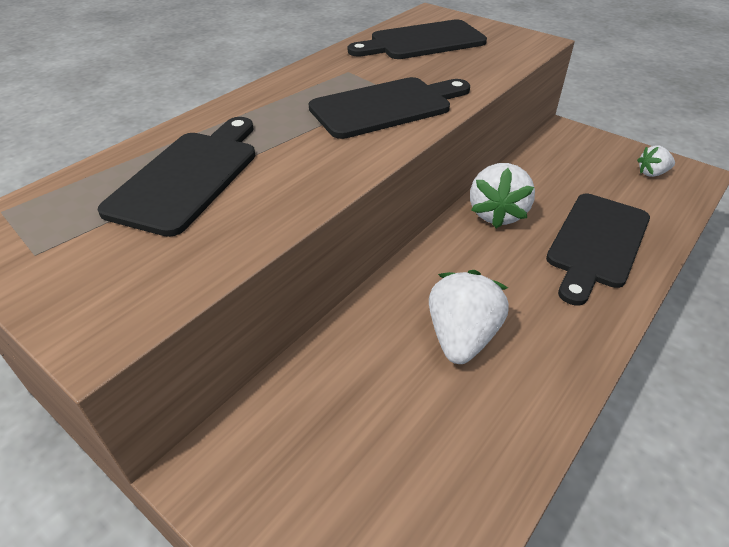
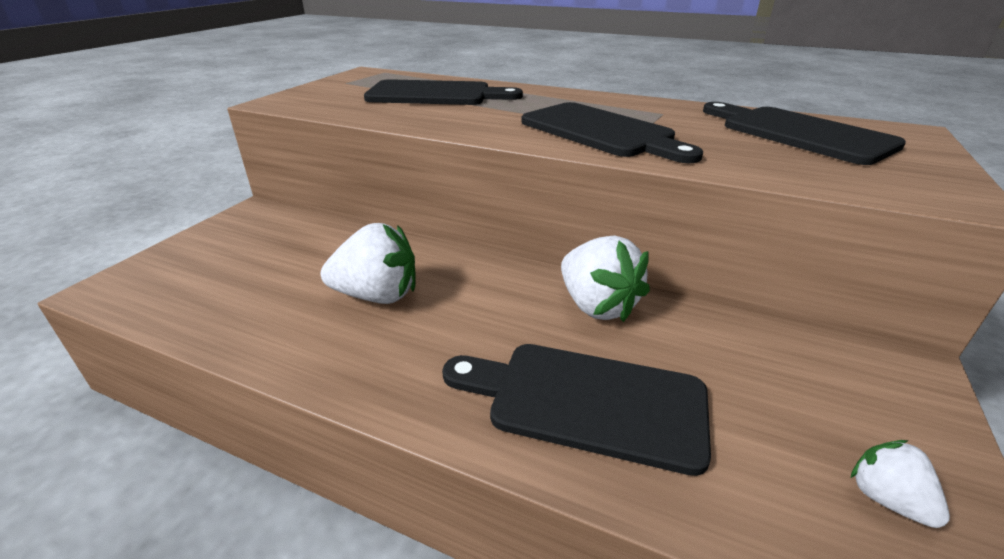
camera: 75 degrees right, 10 degrees down
white strawberry [470,163,535,229] -> white strawberry turned 120 degrees counterclockwise [561,235,650,322]

